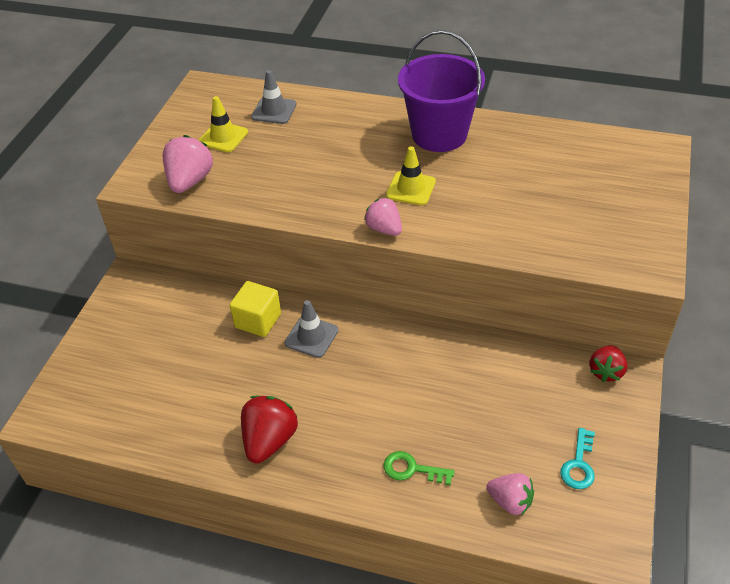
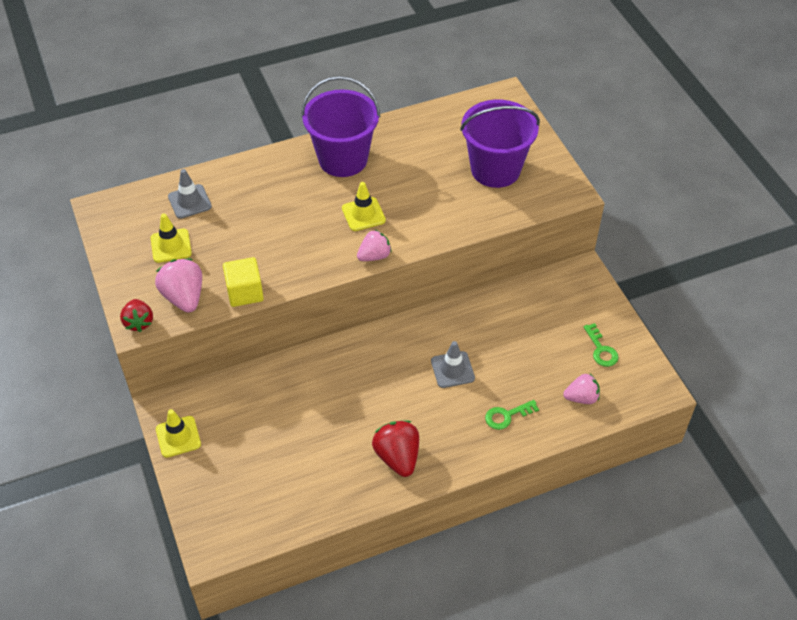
camera: 40 degrees left, 5 degrees up
yellow cube [230,281,281,337] -> yellow cube moved to [223,257,264,307]
grey traffic cone [285,300,338,358] -> grey traffic cone moved to [431,341,475,388]
pink strawberry [364,197,402,236] -> pink strawberry turned 135 degrees clockwise [357,230,392,261]
turquoise key [560,428,595,489] -> green key [584,323,619,367]
red strawberry [589,345,627,382] -> red strawberry moved to [120,299,153,332]
none -> yellow traffic cone [156,409,201,458]
none -> purple bucket [460,100,540,188]

